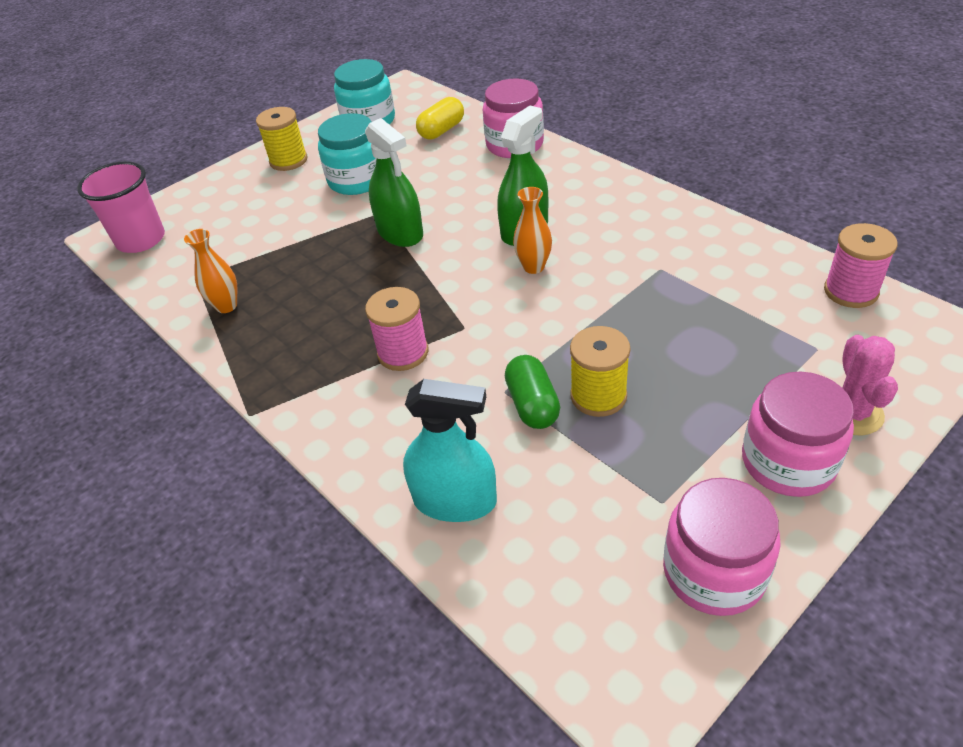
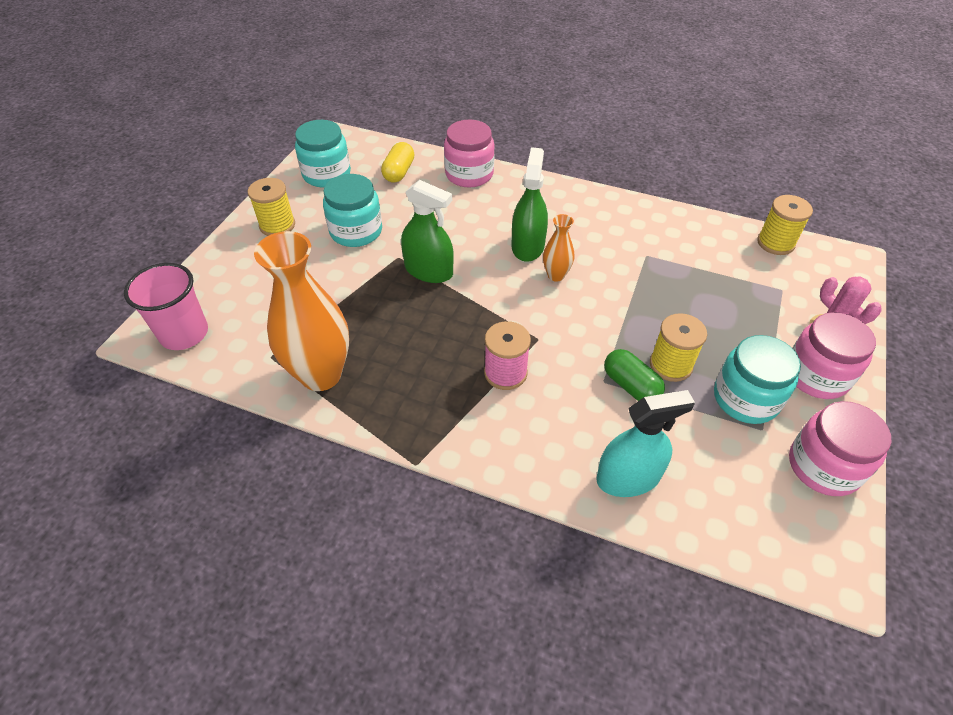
camera: 30 degrees left, 5 degrees up
orange vase [184,229,238,313] -> orange vase [254,231,349,391], size x2.10
pink spool [824,223,898,308] -> yellow spool [757,195,813,255]
none -> turquoise jar [714,335,801,424]

